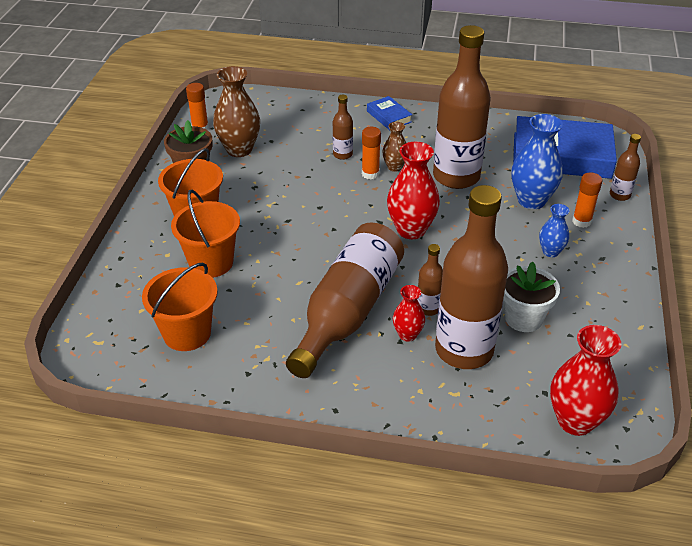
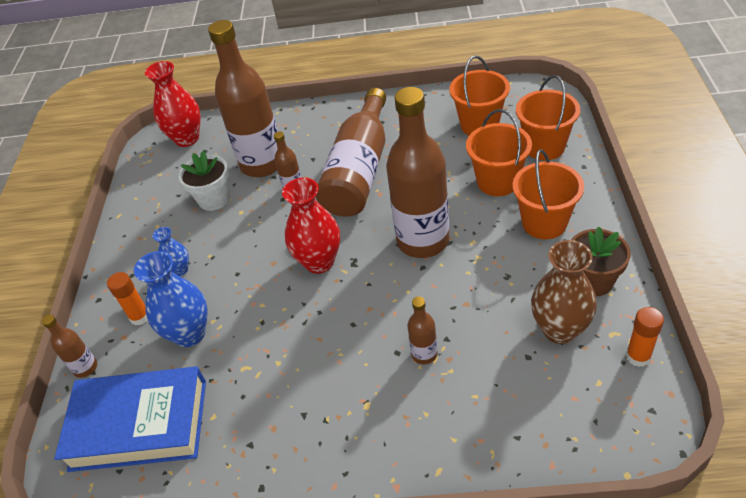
camera: 175 degrees right, 5 degrees up
orange glue stick [362,127,381,180] -> none
blue book [367,96,412,130] -> none
brown vase [382,122,406,172] -> none
red vase [393,285,425,342] -> none
brown bottle [433,25,491,189] -> brown bottle moved to [386,87,449,258]
none -> orange bucket [516,75,580,160]

